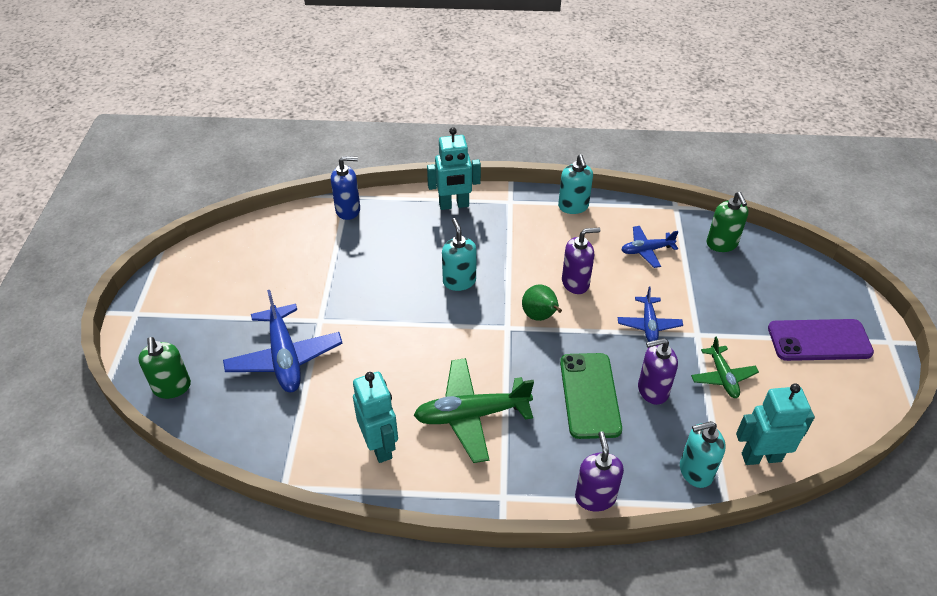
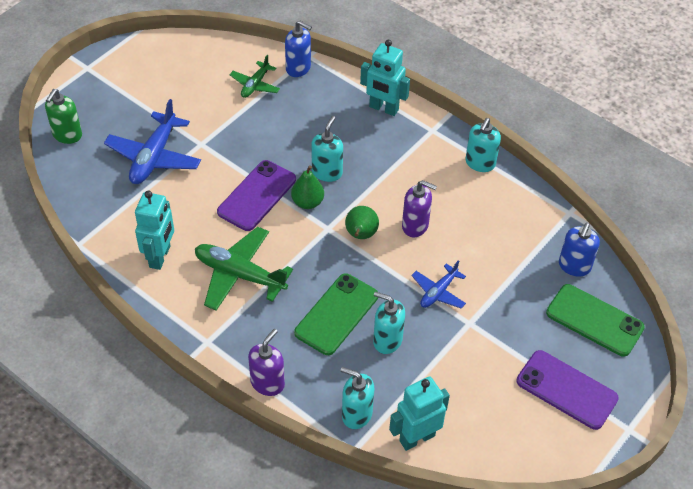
camera: 35 degrees right, 5 degrees up
blue plane [621,226,678,268] -> none
purple soap dispenser [638,338,678,405] -> turquoise soap dispenser [373,291,405,354]
green plane [691,337,759,398] -> green plane moved to [230,55,280,98]
green soap dispenser [707,192,748,252] -> blue soap dispenser [559,223,600,277]
turquoise robot [736,384,815,465] -> turquoise robot turned 60 degrees counterclockwise [389,376,450,451]
none -> purple phone [217,160,296,231]
none -> green pear [291,165,324,209]
none -> green phone [546,284,645,357]

